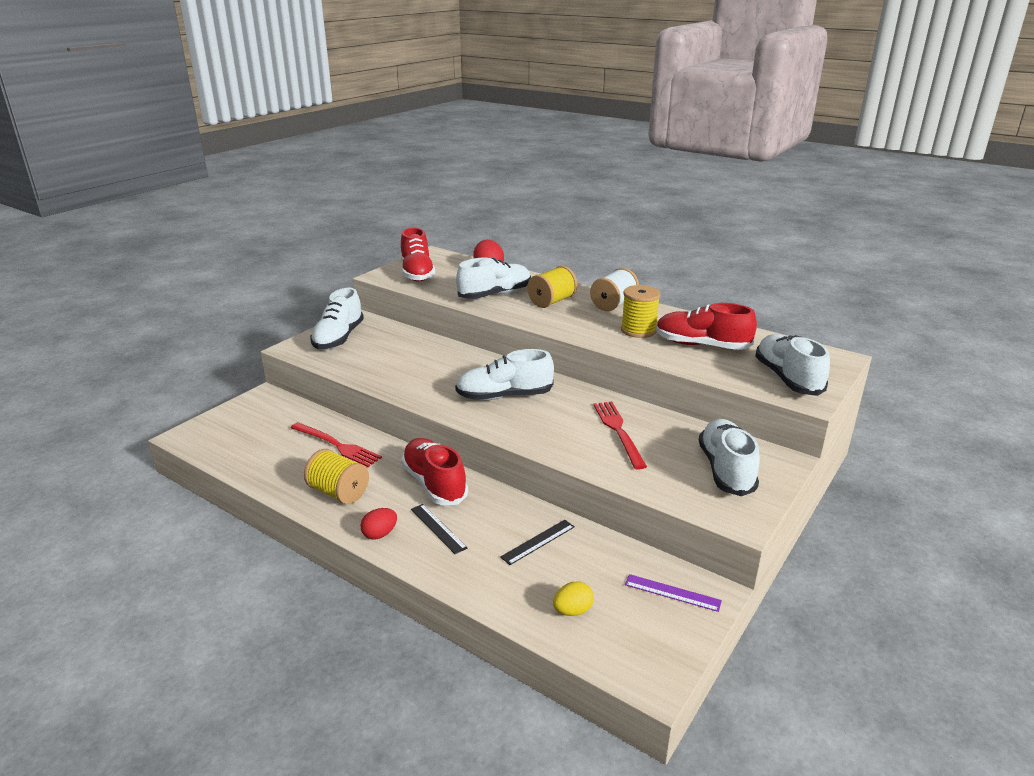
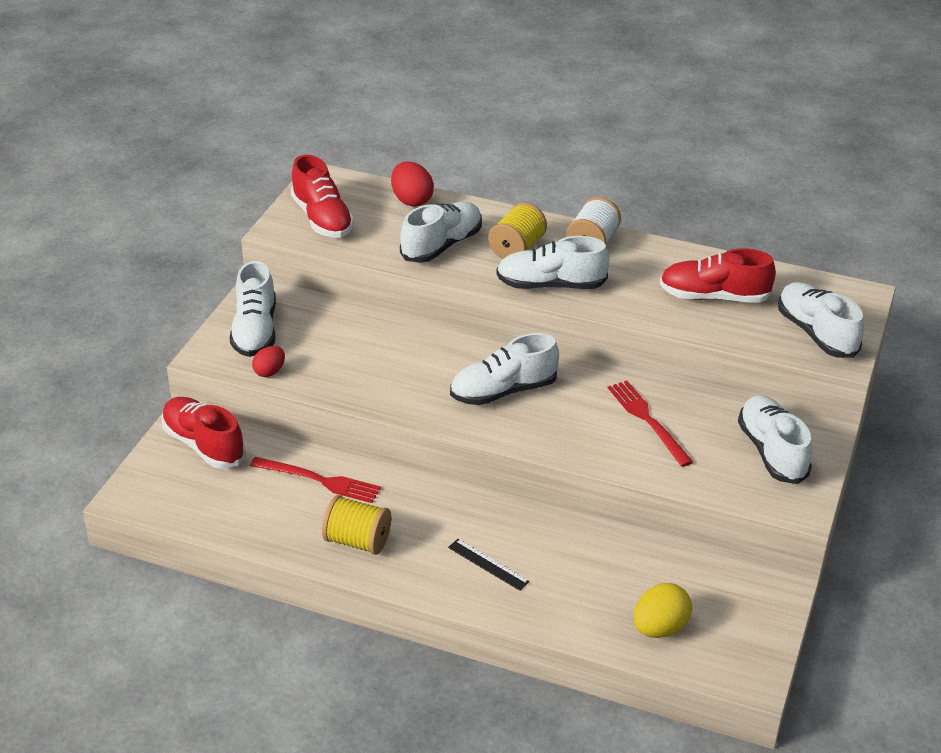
camera: 15 degrees left, 10 degrees up
red egg [361,508,397,539] -> red egg moved to [252,346,285,377]
red shoe [401,438,468,505] -> red shoe moved to [161,397,246,469]
black ruler [500,520,575,565] -> none
yellow egg [553,581,594,616] -> yellow egg [634,583,692,638], size x1.58
yellow spool [621,285,661,338] -> none
purple ruler [625,574,722,612] -> none
none -> white shoe [496,236,609,289]

